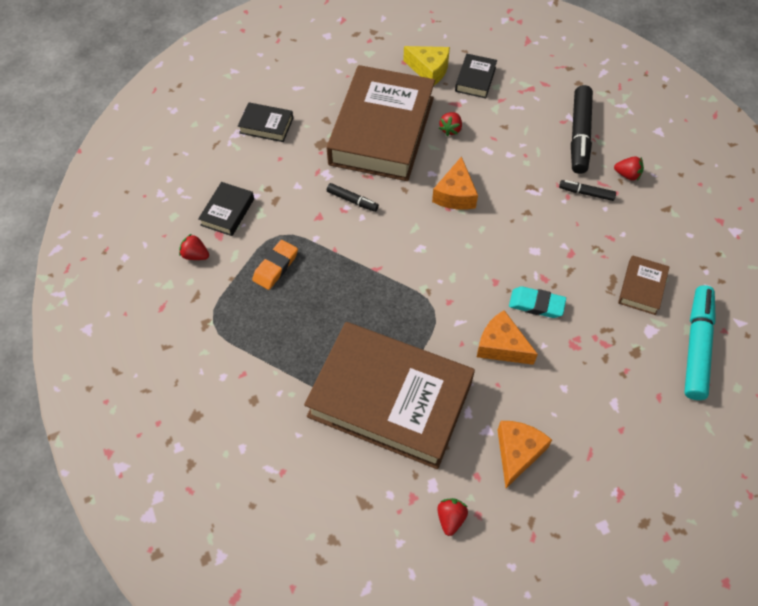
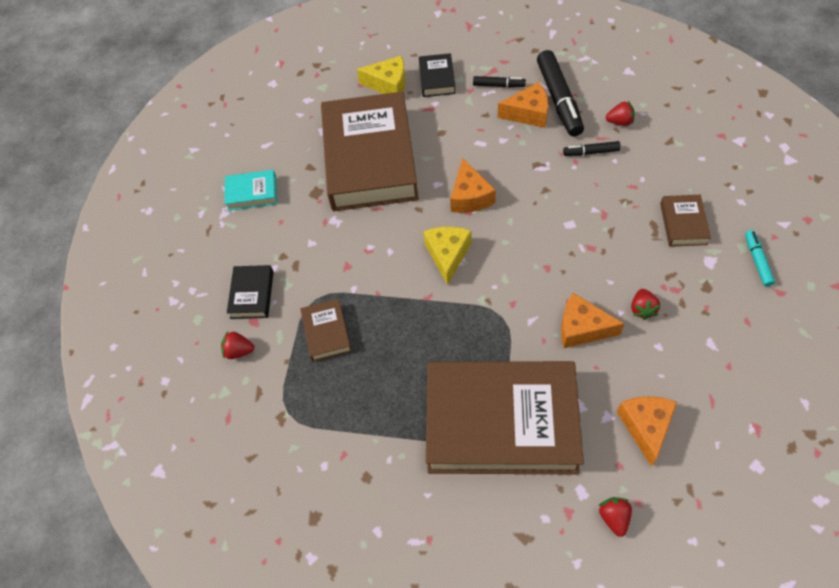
camera: 15 degrees left, 0 degrees up
black book [238,102,293,142] -> turquoise book [224,170,277,211]
orange eraser [252,240,298,290] -> brown book [301,299,352,362]
black marker [327,183,379,212] -> black marker moved to [473,76,526,88]
red strawberry [439,112,462,136] -> red strawberry moved to [631,289,660,320]
turquoise eraser [509,286,566,318] -> none
turquoise marker [684,285,716,400] -> turquoise marker [745,230,775,287], size x0.50
none -> yellow cheese [423,227,471,286]
none -> orange cheese [498,82,548,128]

